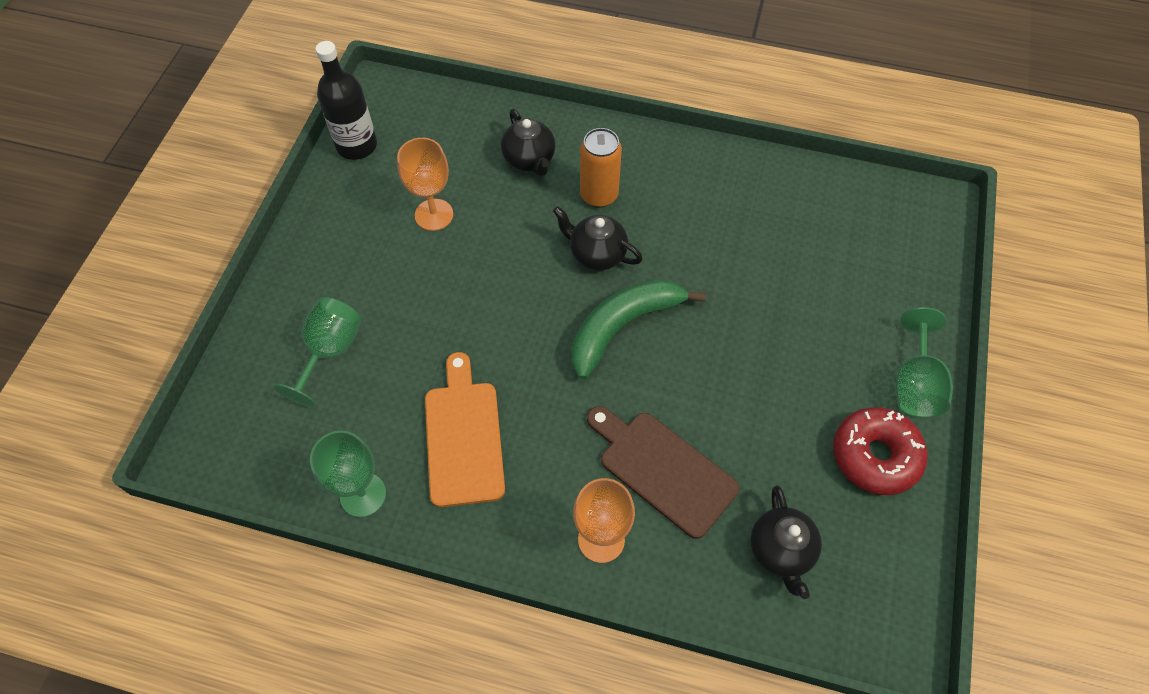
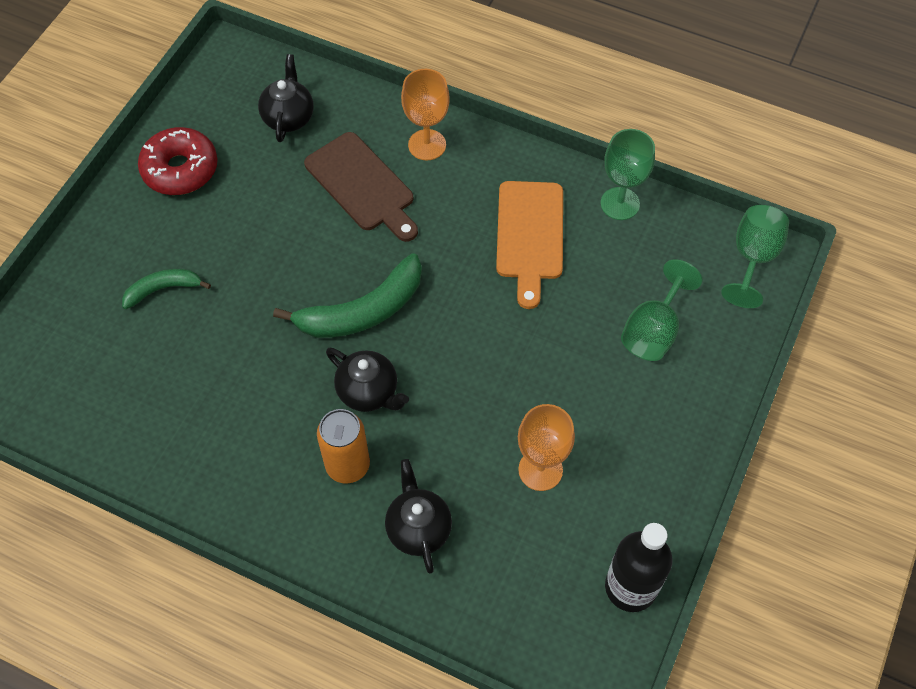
camera: 170 degrees left, 0 degrees up
green goblet [895,307,953,418] -> green goblet moved to [721,205,789,308]
none -> green banana [122,269,211,309]

